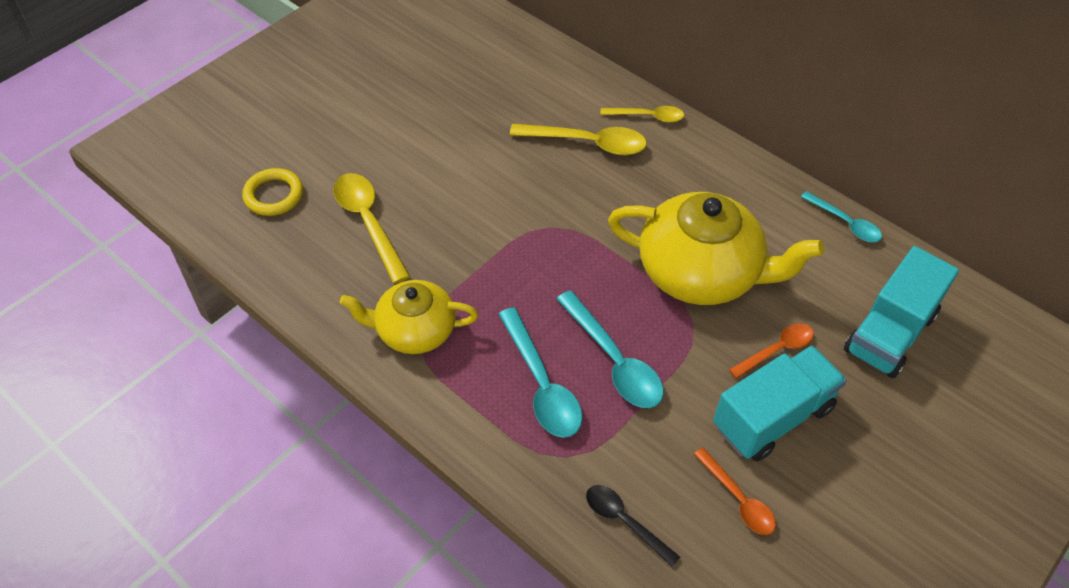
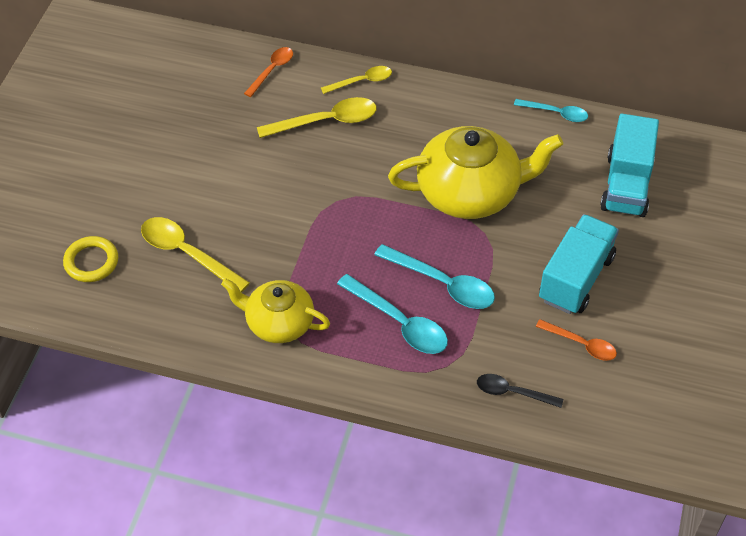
camera: 25 degrees left, 0 degrees up
yellow teapot [340,280,478,354] -> yellow teapot turned 45 degrees clockwise [221,278,330,343]
orange spoon [729,323,814,379] -> orange spoon moved to [244,47,293,97]

